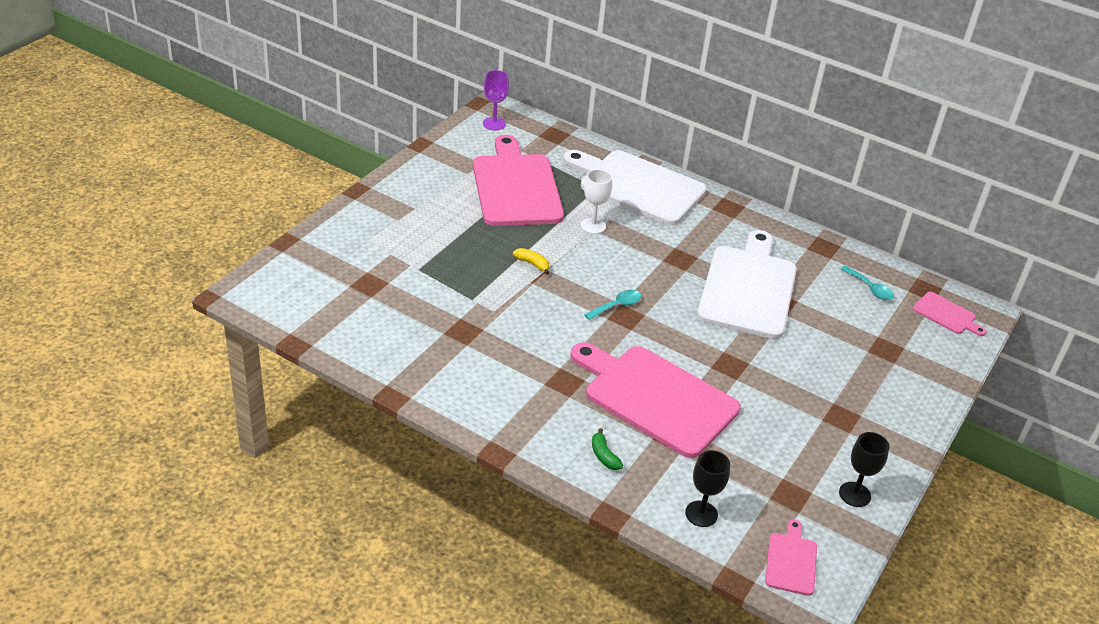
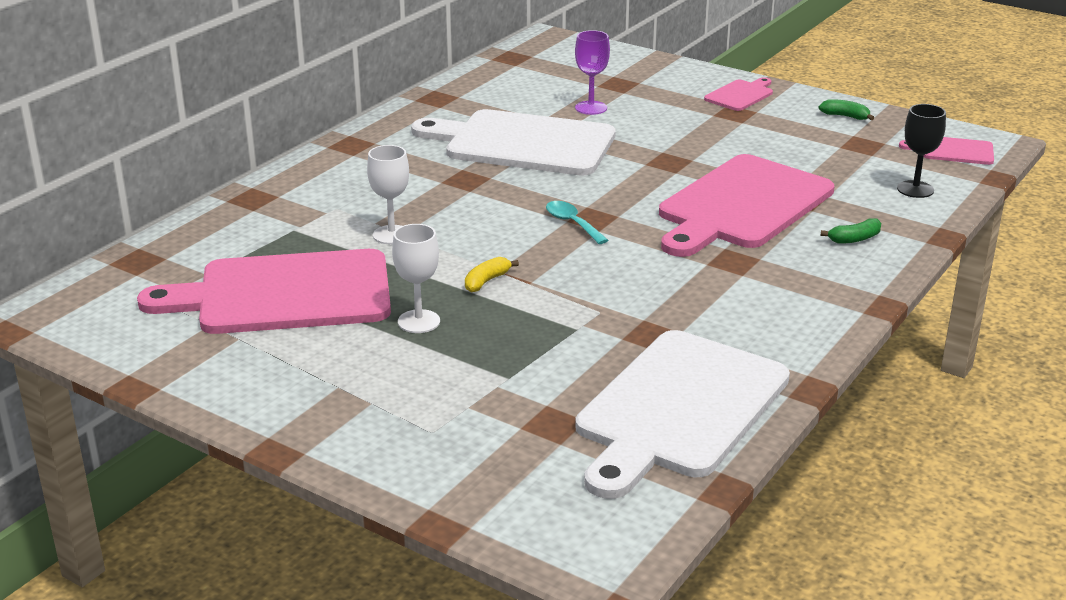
camera: 85 degrees left, 10 degrees down
purple goblet [483,70,509,130] -> purple goblet moved to [575,30,610,115]
white cutting board [563,150,707,225] -> white cutting board moved to [575,330,790,499]
black goblet [839,432,889,507] -> green banana [819,99,874,120]
turquoise spoon [841,266,894,300] -> none
pink cutting board [913,292,987,336] -> pink cutting board moved to [704,77,773,111]
none -> white goblet [392,224,440,333]

